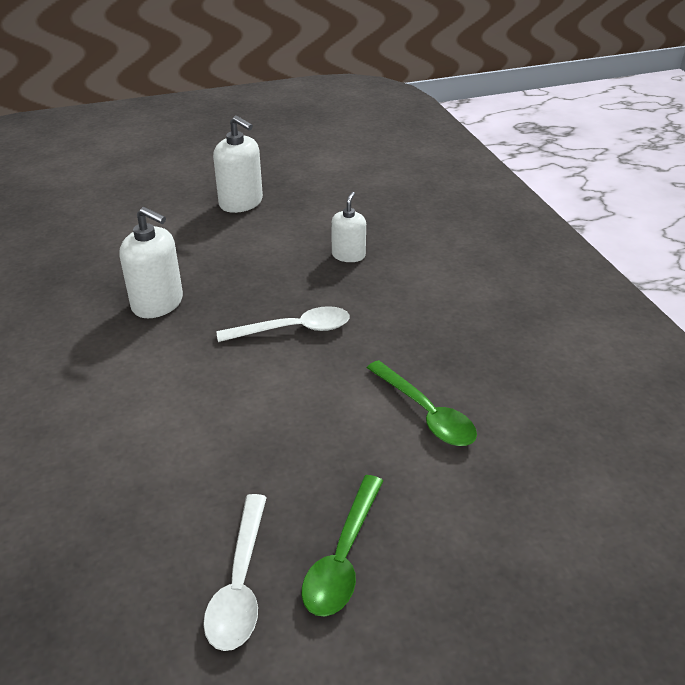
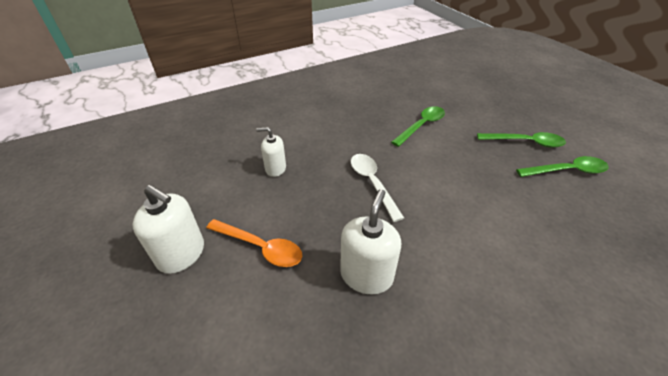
camera: 100 degrees left, 5 degrees up
white spoon [203,494,267,651] -> green spoon [516,156,608,177]
white soap dispenser [213,116,263,213] -> white soap dispenser turned 90 degrees clockwise [133,185,204,274]
none -> orange spoon [206,219,302,267]

